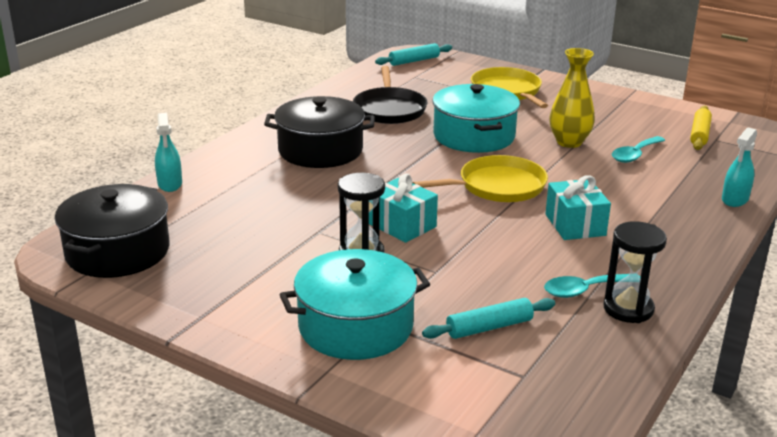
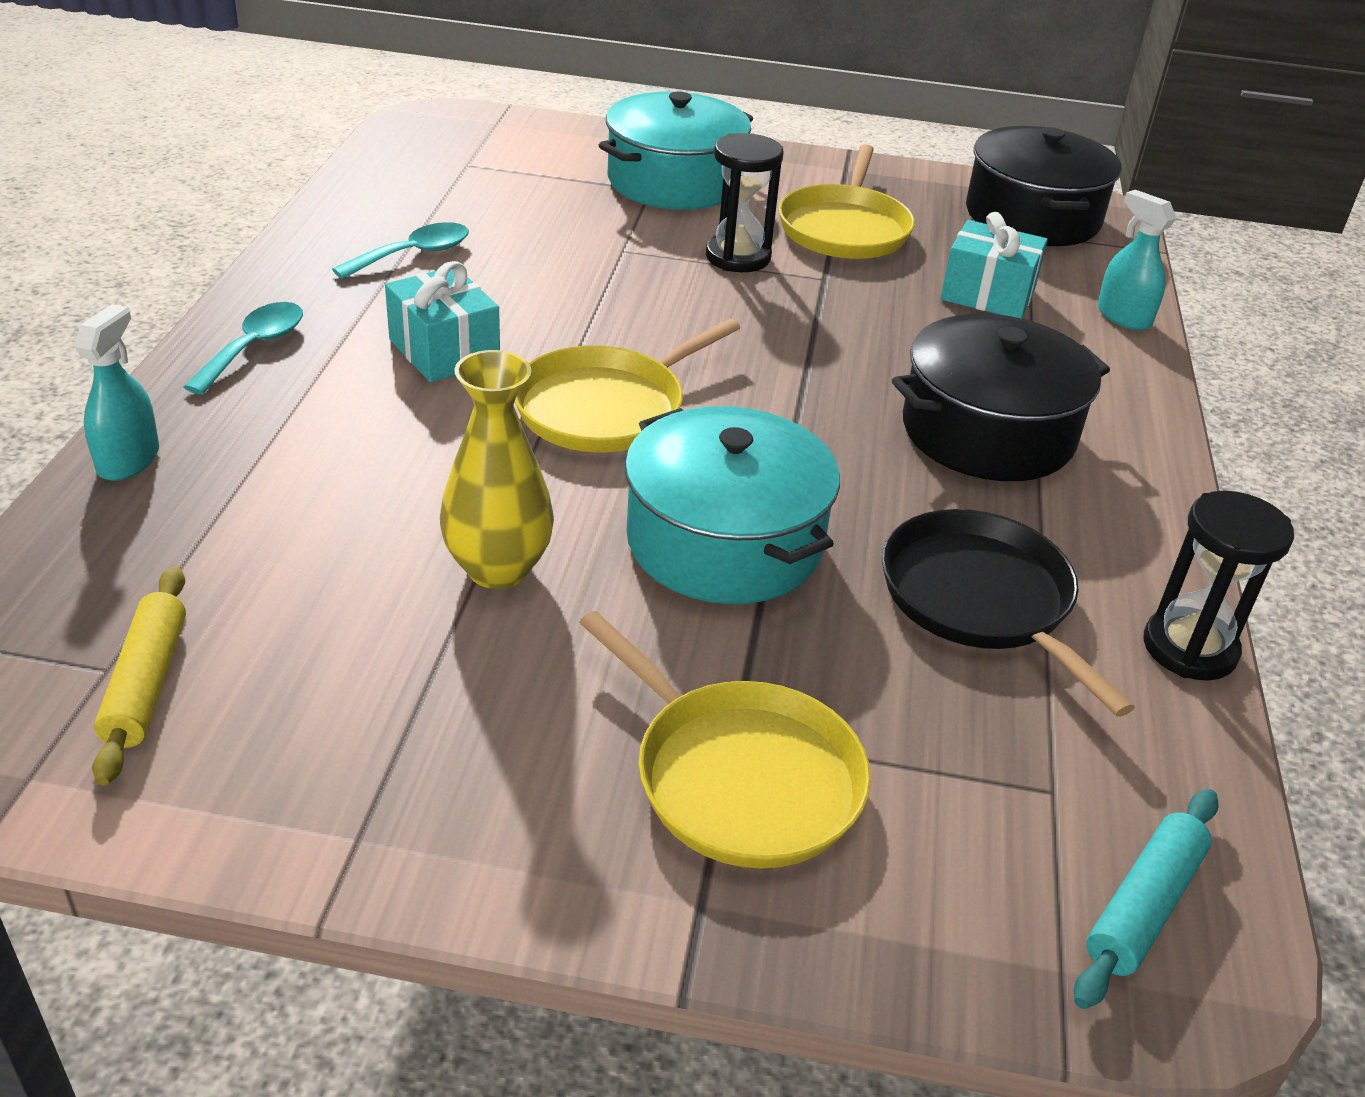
camera: 155 degrees right, 10 degrees up
turquoise gift [369,174,438,243] -> turquoise gift moved to [940,212,1048,319]
turquoise rolling pin [422,298,555,339] -> none
black hourglass [604,221,667,323] -> black hourglass moved to [1143,491,1294,681]
turquoise spoon [612,136,665,163] -> turquoise spoon moved to [183,302,303,395]
none -> yellow pan [779,144,915,259]

